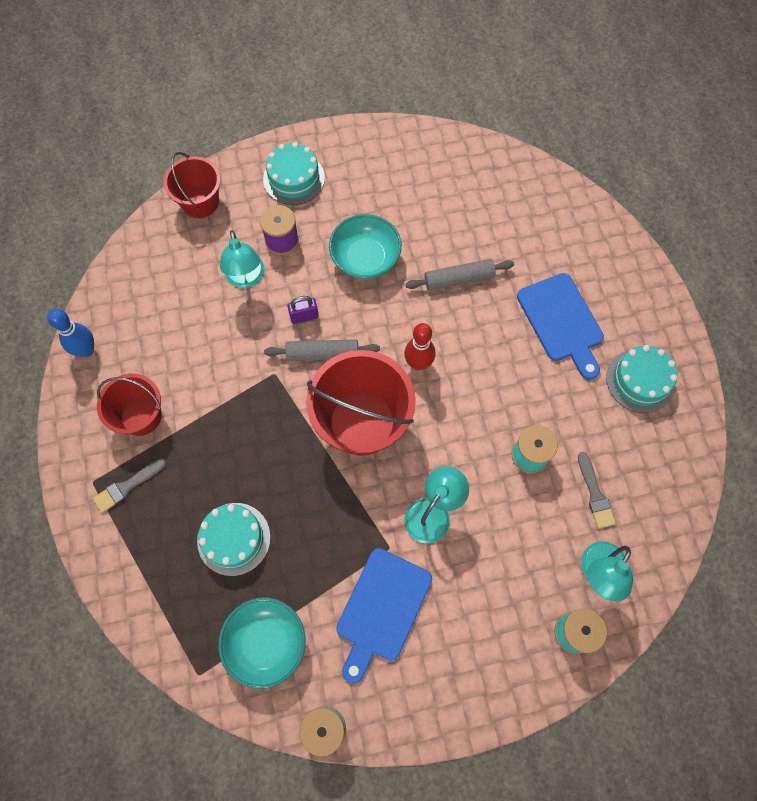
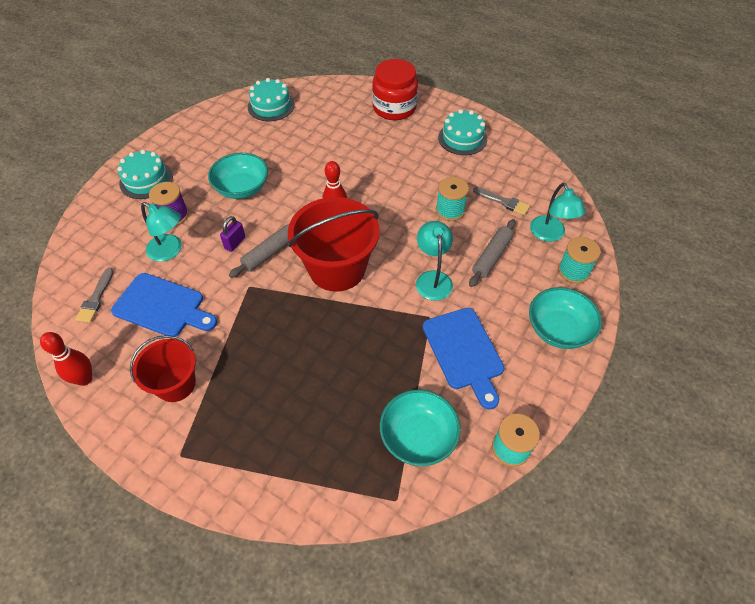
camera: 45 degrees left, 15 degrees down
blue bowling pin [47,309,94,357] -> red bowling pin [40,332,92,386]
grey brush [93,459,166,513] -> grey brush moved to [75,268,114,323]
red bucket [163,152,221,218] -> none
turquoise cake [197,503,270,576] -> turquoise cake moved to [248,78,295,121]
grey rolling pin [405,259,514,291] -> grey rolling pin moved to [469,219,516,287]
blue cutting board [517,273,604,380] -> blue cutting board moved to [111,273,217,336]
none -> red jar [372,59,418,120]
none -> turquoise bowl [529,287,602,349]

